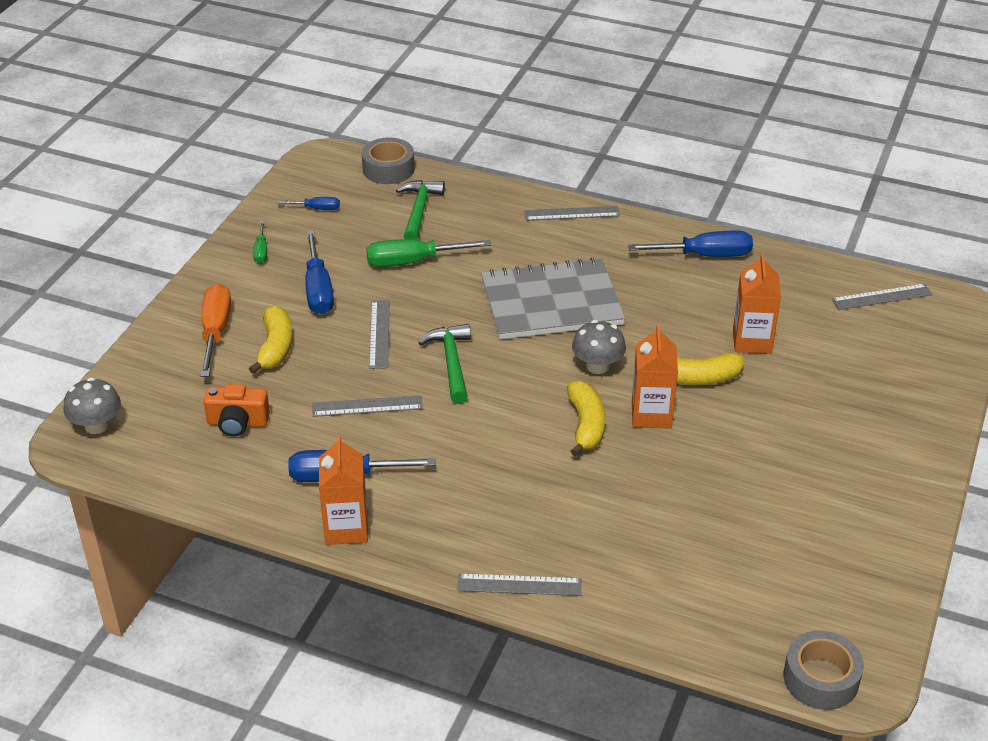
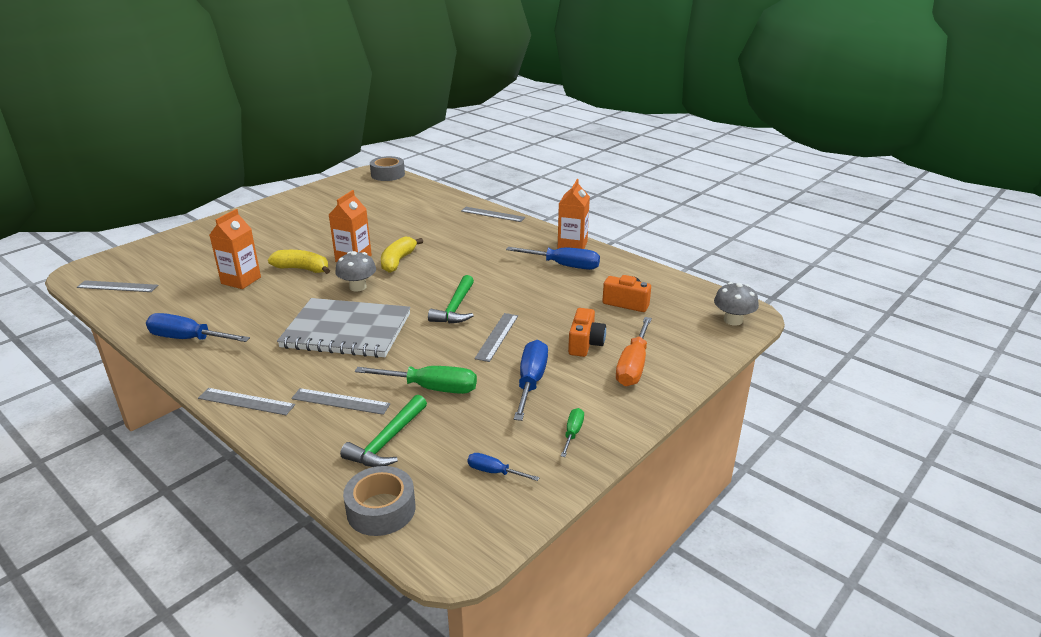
camera: 160 degrees left, 10 degrees down
yellow banana [249,306,293,374] -> orange camera [568,308,606,357]
grey ruler [312,395,423,417] -> grey ruler moved to [291,388,390,415]

